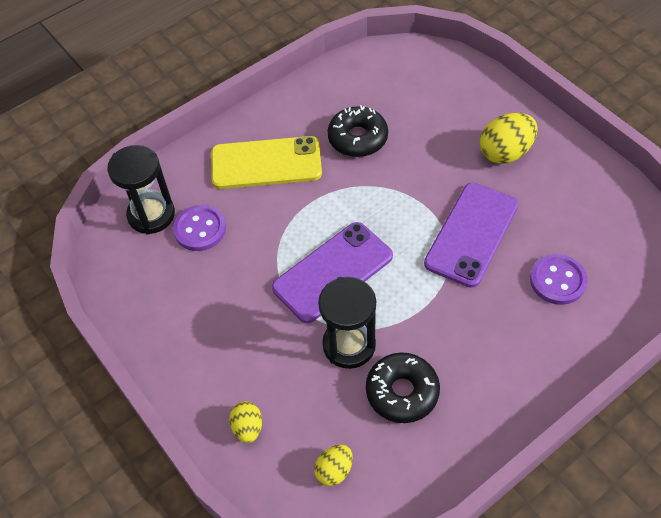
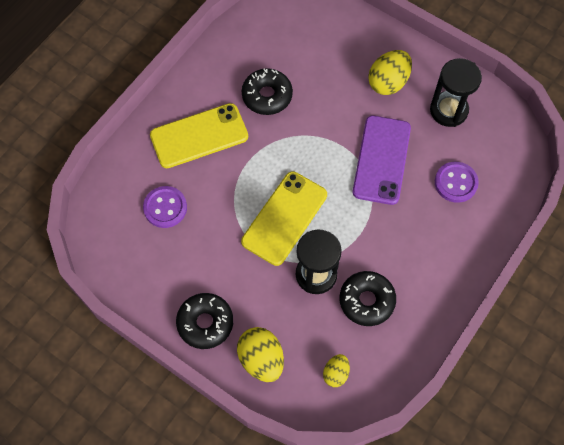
camera: 20 degrees left, 10 degrees up
black hourglass [107,145,175,235] -> black hourglass moved to [430,58,482,127]
yellow egg [229,401,262,443] -> yellow egg [237,327,284,382], size x1.72
purple phone [272,222,393,323] -> yellow phone [241,171,327,266]
none -> black donut [176,293,233,349]

